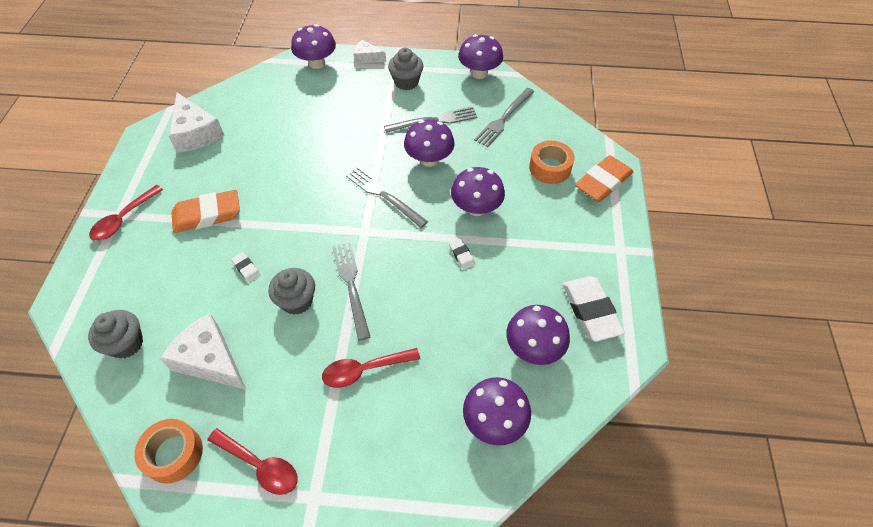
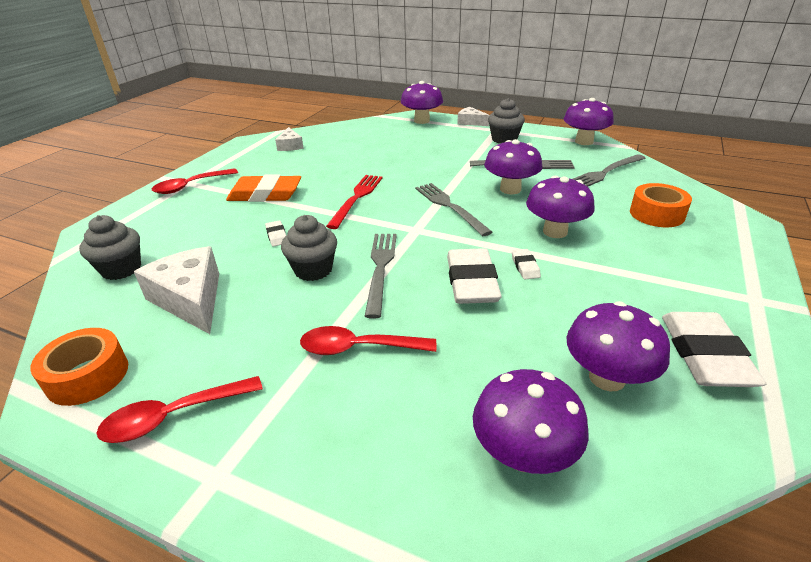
camera: 20 degrees right, 20 degrees down
white cheese [169,93,225,153] -> white cheese [275,127,304,151], size x0.56
red spoon [207,428,298,495] -> red spoon turned 105 degrees clockwise [96,376,263,443]
orange eraser [575,155,633,202] -> none
none -> red fork [326,175,383,229]
none -> white eraser [447,248,502,304]

